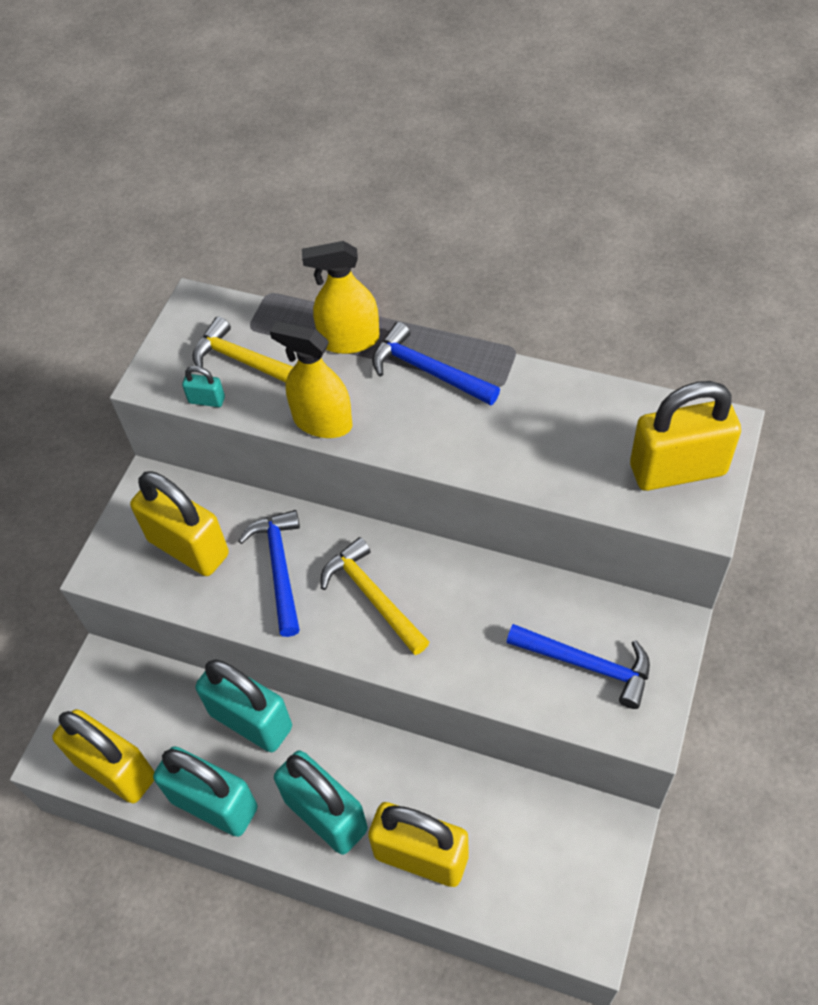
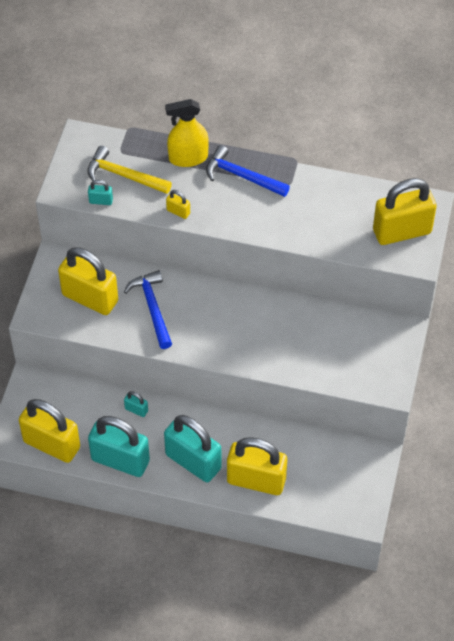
camera: 10 degrees left, 0 degrees up
turquoise padlock [195,659,292,752] -> turquoise padlock [124,391,148,417], size x0.41
yellow spray bottle [270,321,353,438] -> yellow padlock [166,190,190,219]
yellow hammer [321,537,429,655] -> none
blue hammer [507,624,650,709] -> none

